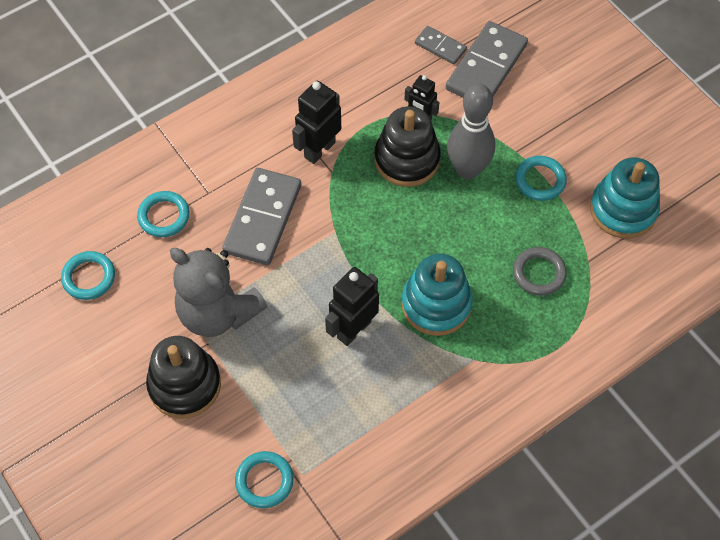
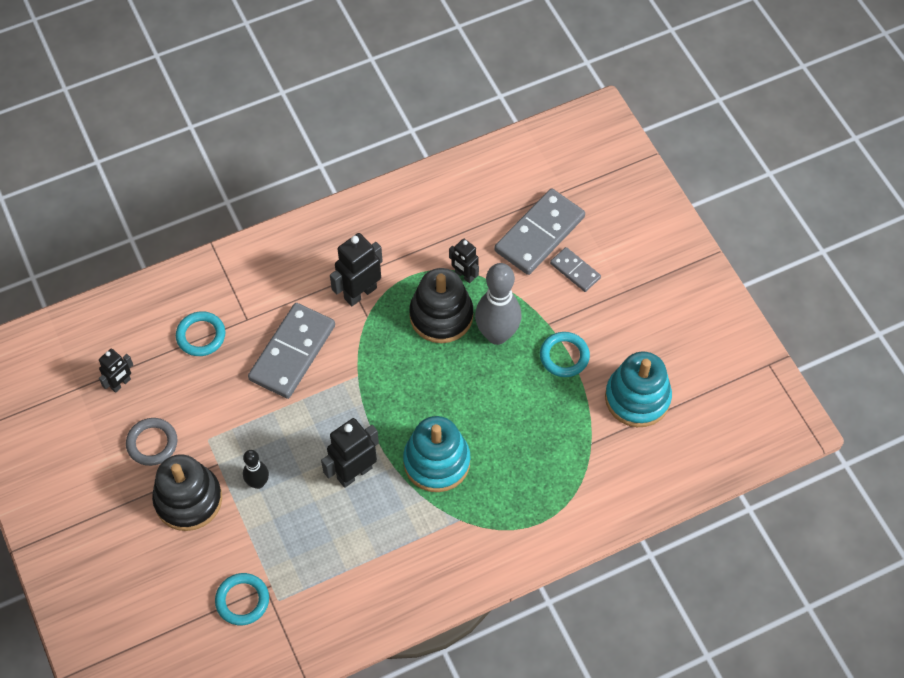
camera: 10 degrees right, 0 degrees up
turquoise ring [61,251,115,300] -> black robot [99,349,133,393]
grey teddy bear [170,248,267,337] -> none
grey domino [415,26,467,64] -> grey domino moved to [550,247,601,292]
grey ring [513,247,567,296] -> grey ring moved to [126,418,177,466]
none -> black bowling pin [243,450,269,489]

